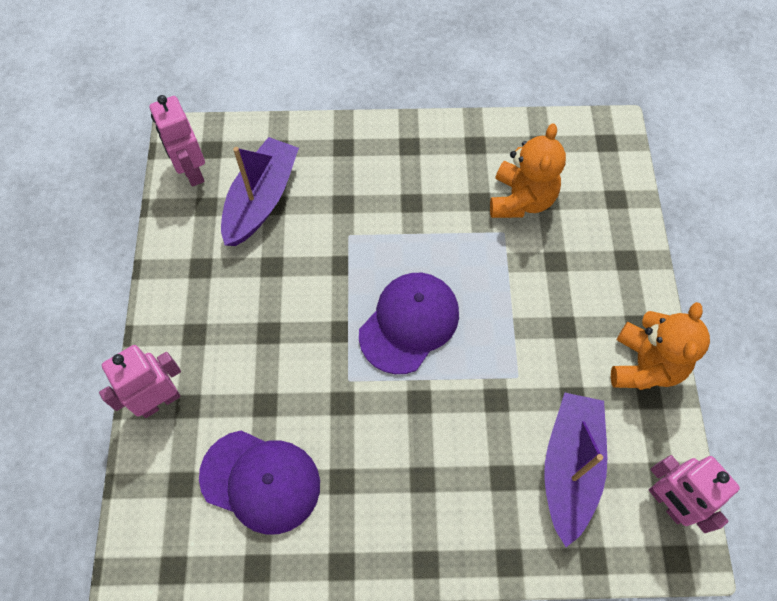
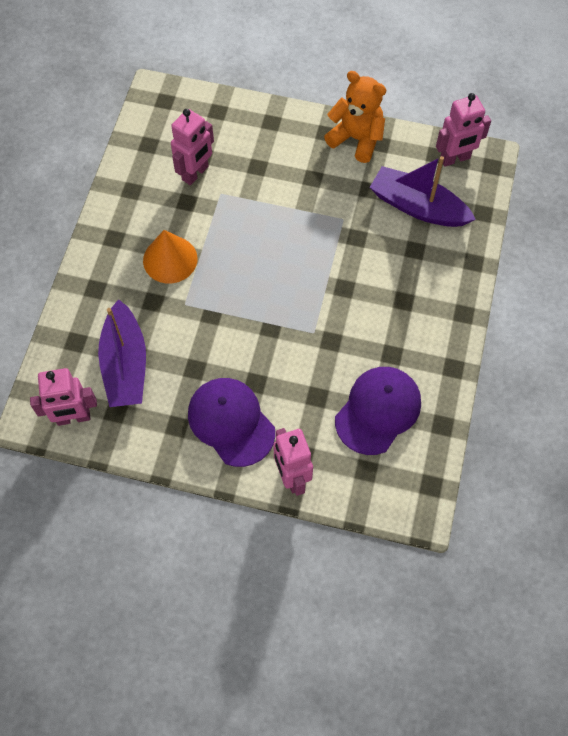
camera: 75 degrees left, 0 degrees up
purple boat [221,137,299,246] -> purple boat turned 135 degrees counterclockwise [98,299,146,407]
purple cap [359,273,459,374] -> purple cap moved to [188,378,275,467]
orange teddy bear [490,123,566,218] -> pink robot [171,109,214,185]
none -> orange cone [143,230,197,283]

